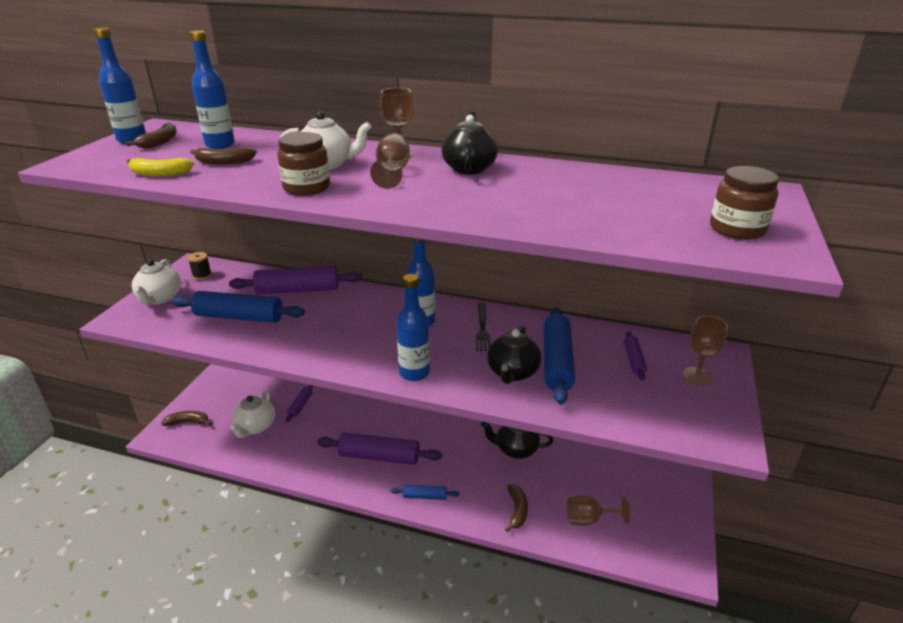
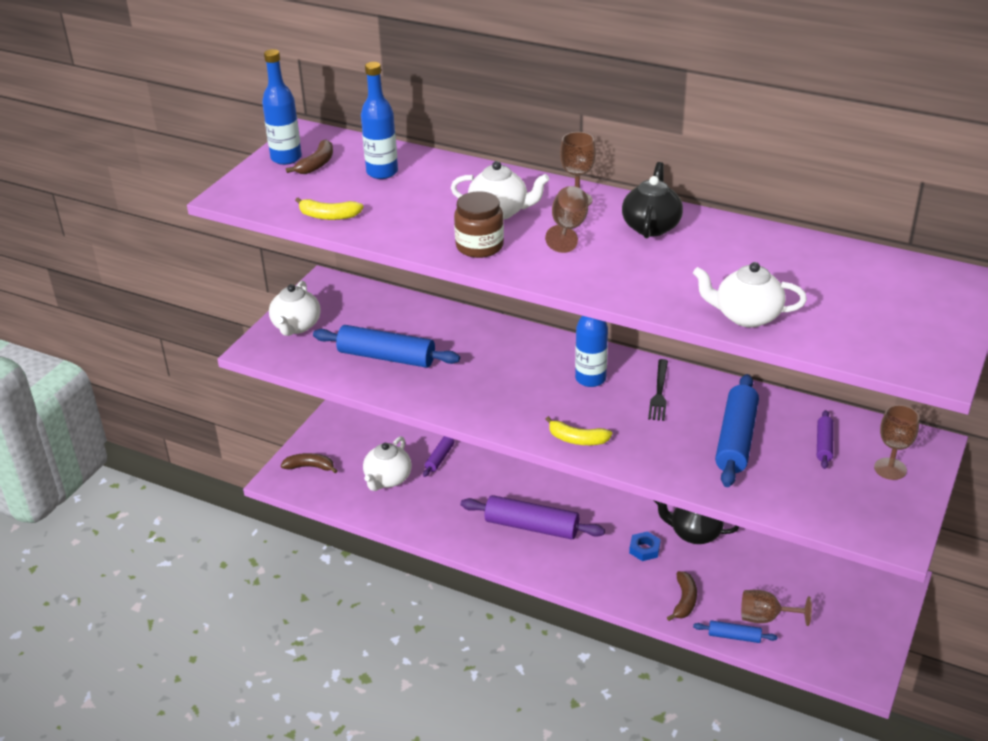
camera: 10 degrees right, 5 degrees up
black spool [188,252,212,280] -> none
brown banana [190,147,257,165] -> none
purple rolling pin [229,266,362,294] -> none
blue rolling pin [391,485,460,500] -> blue rolling pin moved to [693,621,778,643]
blue bottle [396,274,430,381] -> yellow banana [546,416,612,445]
black teapot [487,326,541,384] -> none
brown jar [710,166,779,240] -> none
none -> blue nut [629,531,661,561]
none -> white teapot [693,262,807,328]

